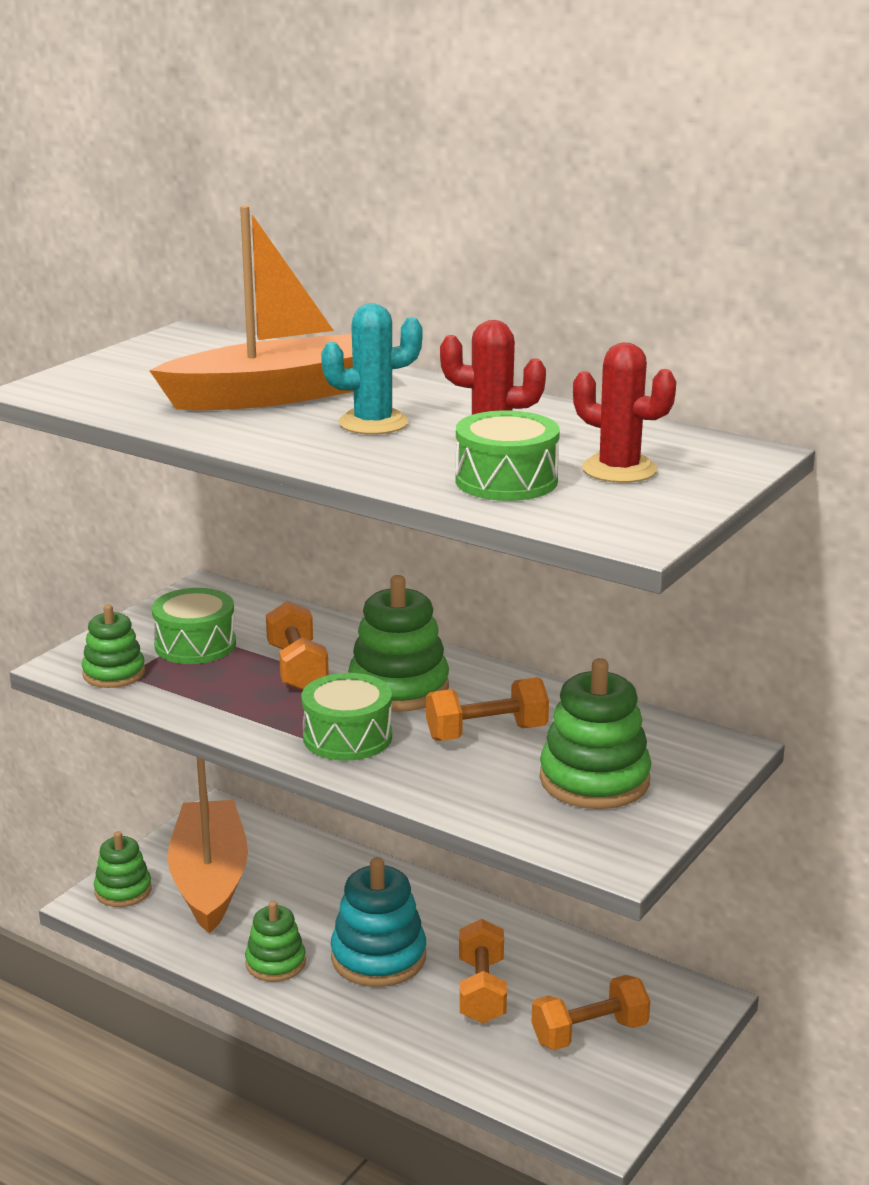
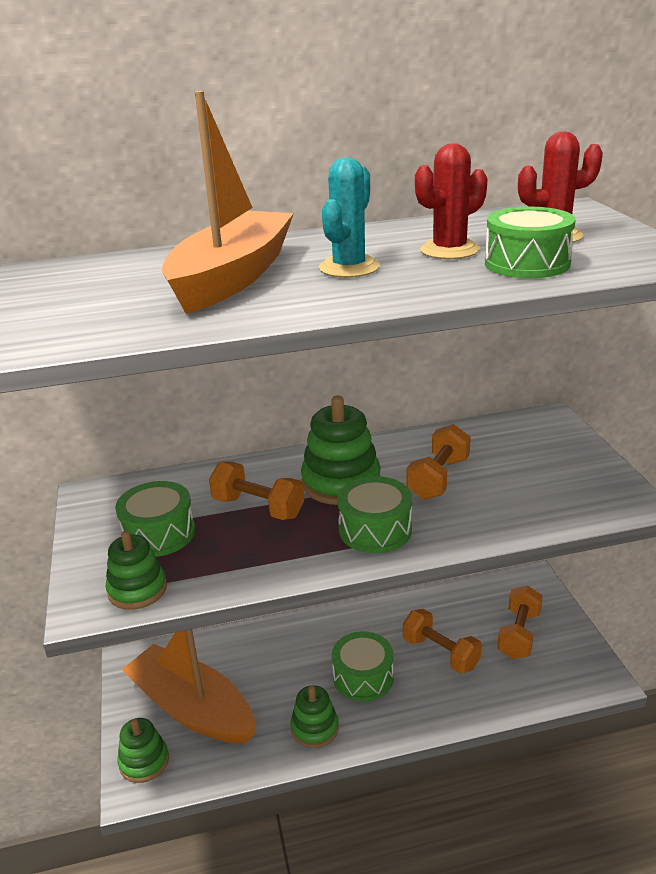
camera: 45 degrees left, 5 degrees up
turquoise stacking toy [331,857,426,987] -> green drum [332,631,394,702]
green stacking toy [540,658,651,809] -> none

